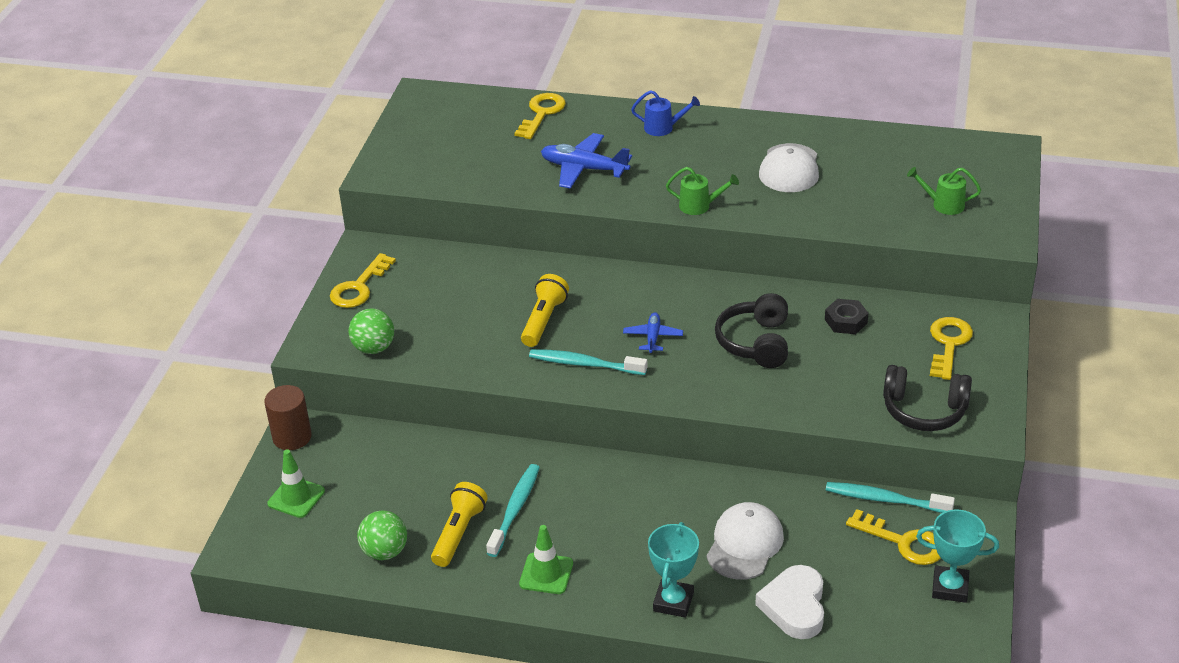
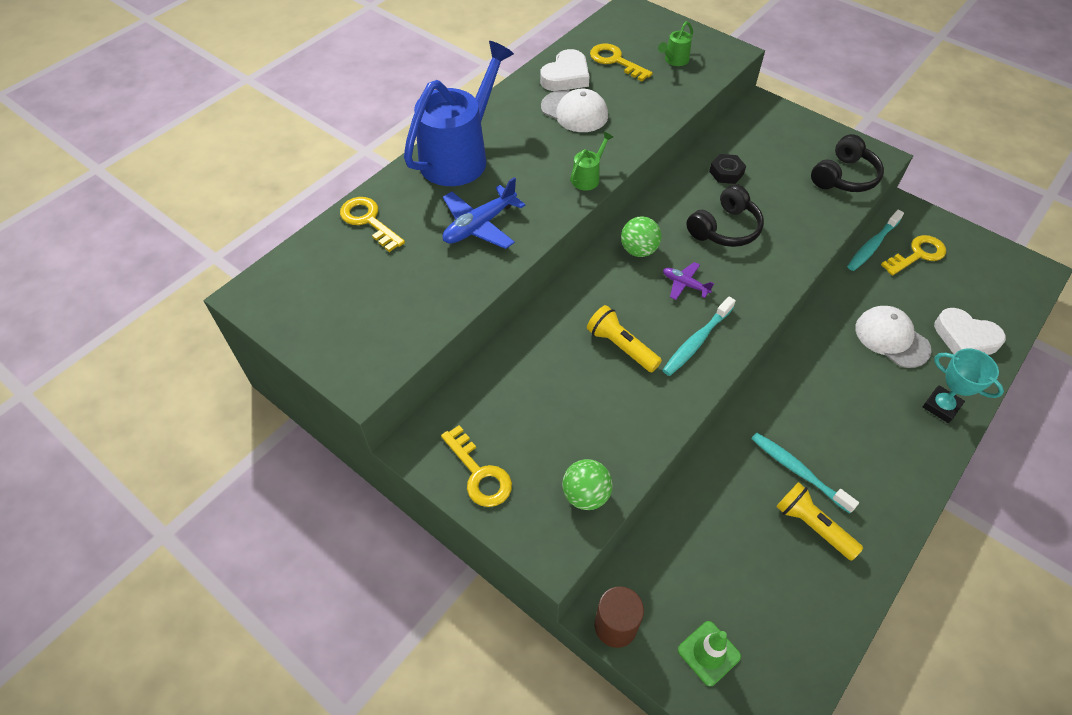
camera: 65 degrees left, 15 degrees up
green ball [357,510,407,560] -> green ball moved to [621,216,662,257]
green traffic cone [519,525,573,594] -> none
blue plane [623,312,683,353] -> purple plane [663,262,714,300]
blue watering can [631,90,700,136] -> blue watering can [404,41,514,186], size x2.44
black headphones [715,293,788,368] -> black headphones turned 75 degrees counterclockwise [687,184,764,247]
turquoise trophy [916,509,999,603] -> none
yellow key [930,317,973,380] -> yellow key moved to [590,44,653,81]
none -> white heart [540,49,590,91]

